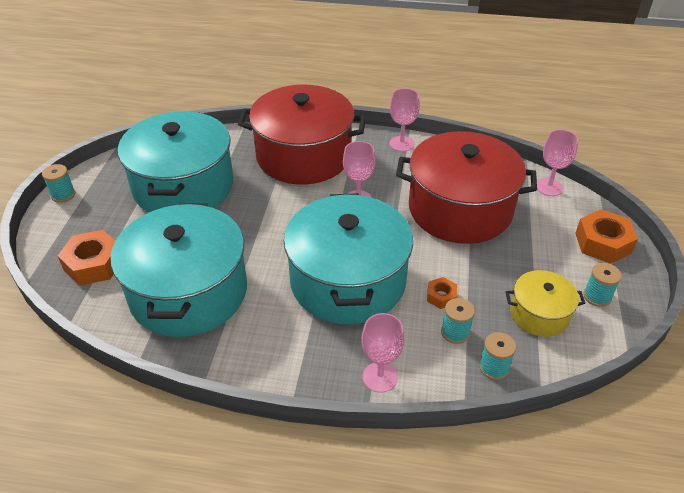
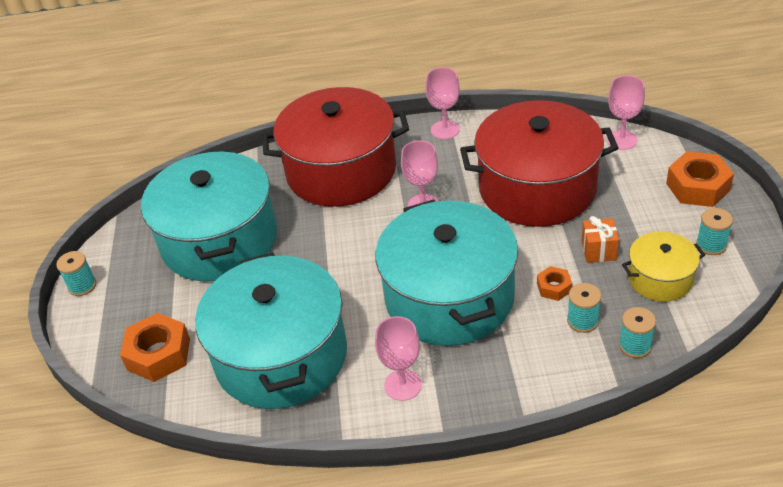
camera: 10 degrees left, 0 degrees up
pink goblet [361,313,404,393] -> pink goblet moved to [375,316,422,401]
none -> orange gift [582,216,619,263]

